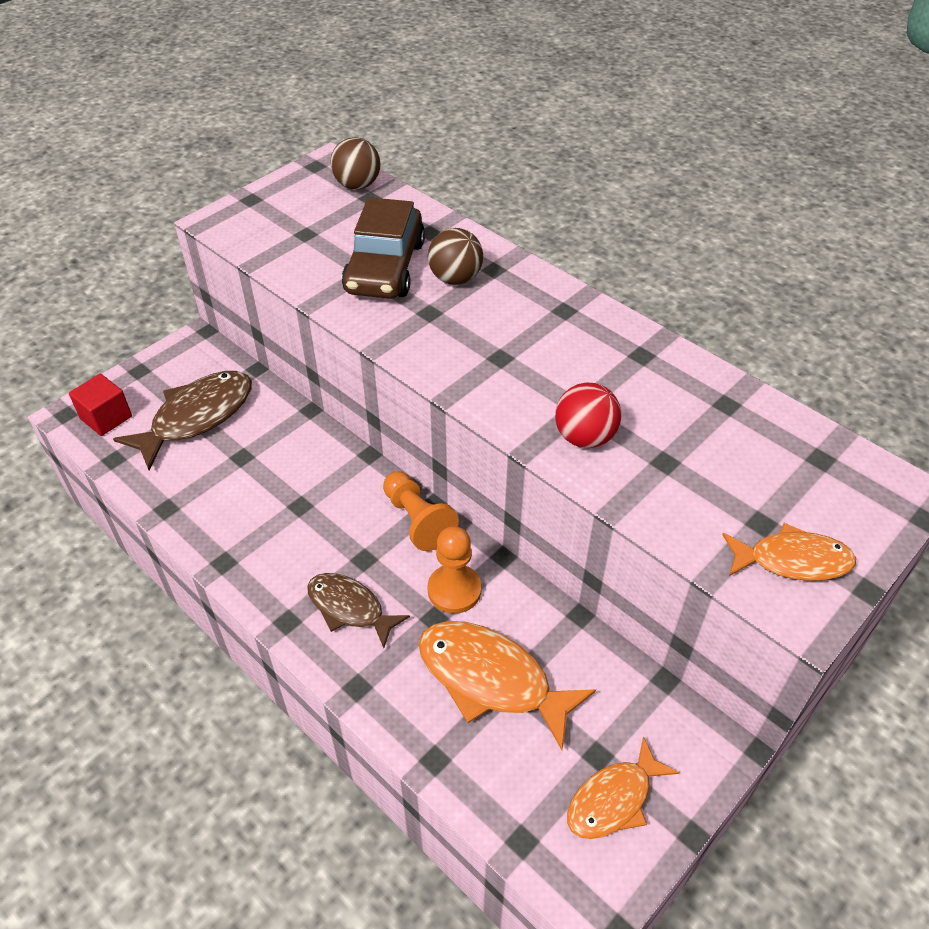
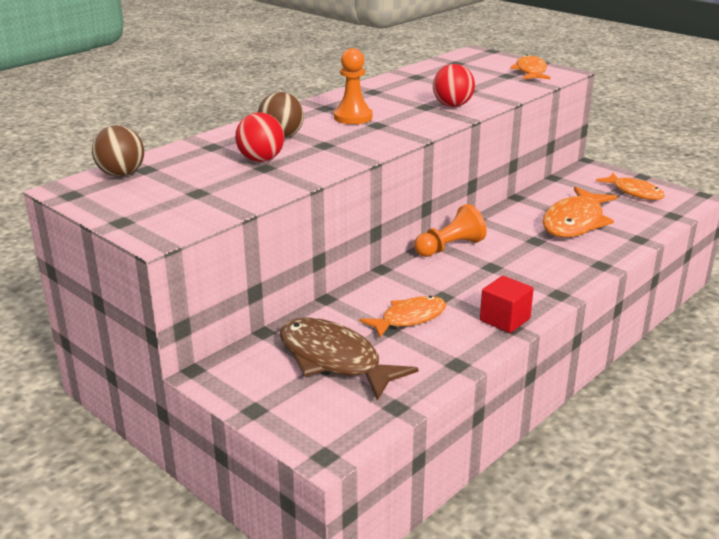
camera: 90 degrees left, 20 degrees down
red cube [69,374,132,436] -> red cube moved to [480,276,534,333]
brown fish [307,573,410,648] -> none
brown car [342,197,425,299] -> red ball [235,112,284,162]
orange pawn [428,526,481,614] -> orange pawn moved to [334,48,372,124]
none -> orange fish [359,296,446,338]

